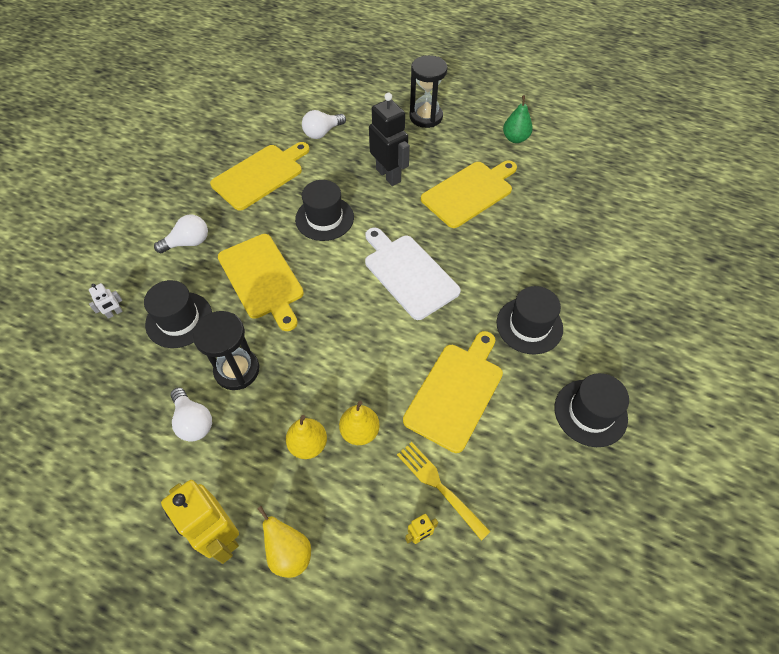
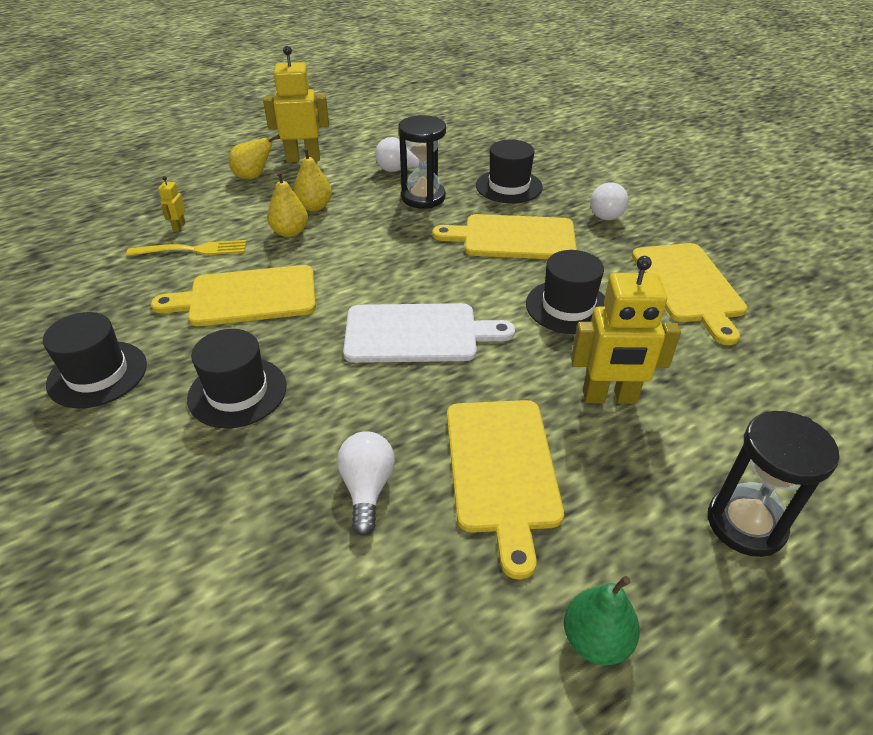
camera: 125 degrees right, 15 degrees down
white robot [89,283,123,319] -> none
white light bulb [302,110,346,139] -> white light bulb moved to [337,431,395,536]
black robot [369,93,410,186] -> yellow robot [571,256,681,404]
yellow cutting board [403,331,503,453] -> yellow cutting board turned 105 degrees clockwise [151,265,316,326]

